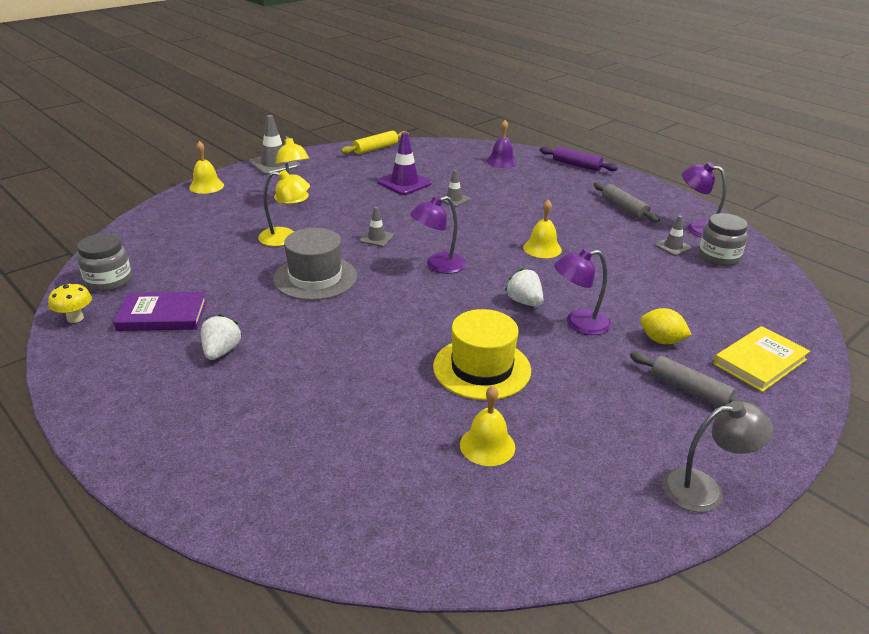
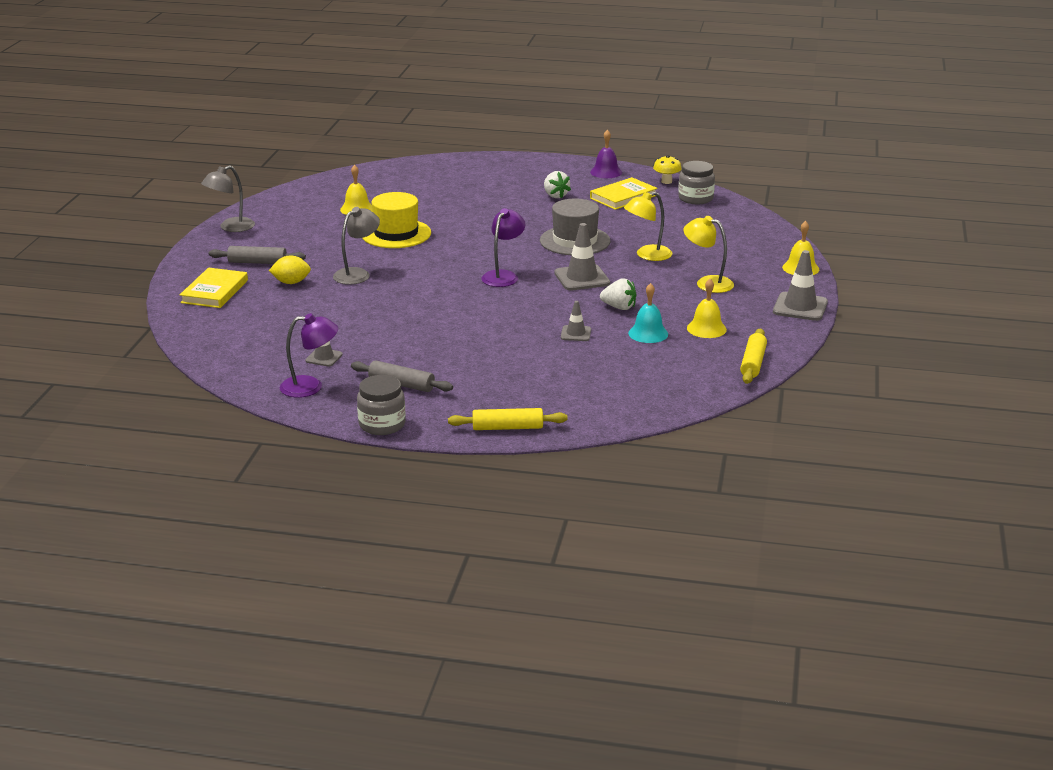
camera: 145 degrees right, 5 degrees down
purple book [113,292,207,331] -> yellow book [590,177,657,210]
grey traffic cone [360,207,393,247] -> grey traffic cone [554,223,610,291], size x1.75
purple traffic cone [378,132,432,195] -> turquoise bell [628,283,668,343]
purple bell [486,120,517,168] -> purple bell moved to [590,130,622,178]
white strawberry [505,268,543,307] -> white strawberry moved to [600,278,636,310]
yellow bell [523,199,562,258] -> yellow bell moved to [687,279,727,338]
purple rolling pin [539,146,618,171] -> yellow rolling pin [448,408,568,430]
purple lamp [554,249,611,335] -> grey lamp [333,207,380,285]
grey jar [699,213,748,266] -> grey jar moved to [357,375,406,435]

